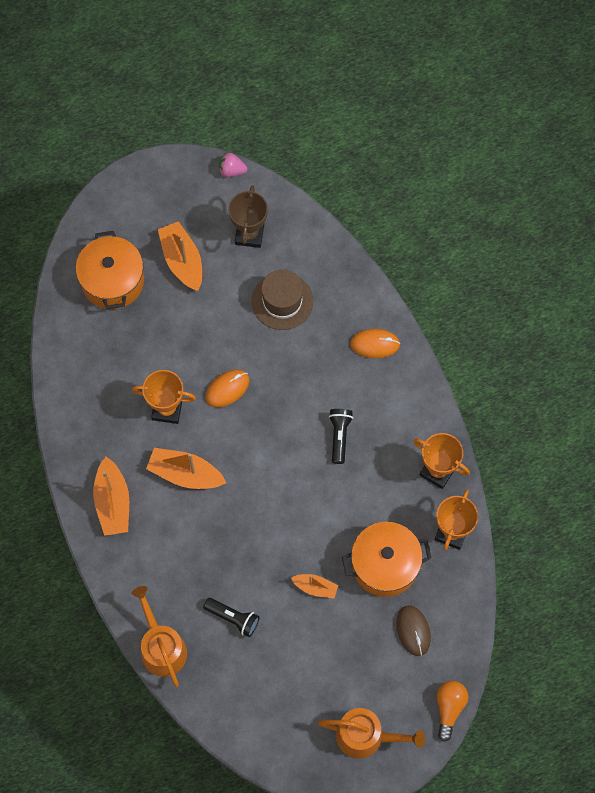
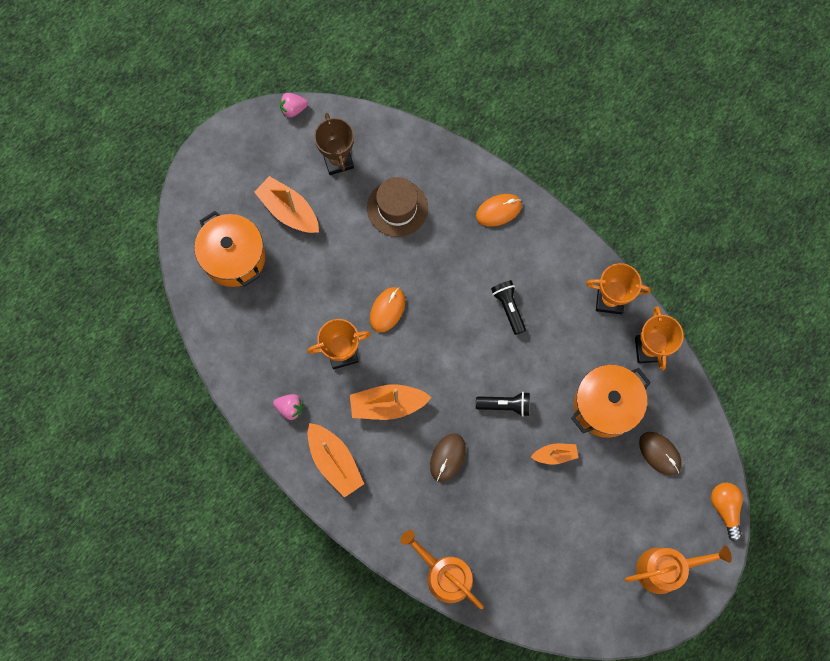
camera: 25 degrees left, 5 degrees up
black flashlight [203,598,260,637] -> black flashlight moved to [476,392,530,417]
none -> pink strawberry [273,394,303,420]
none -> brown mouse [430,433,466,482]

